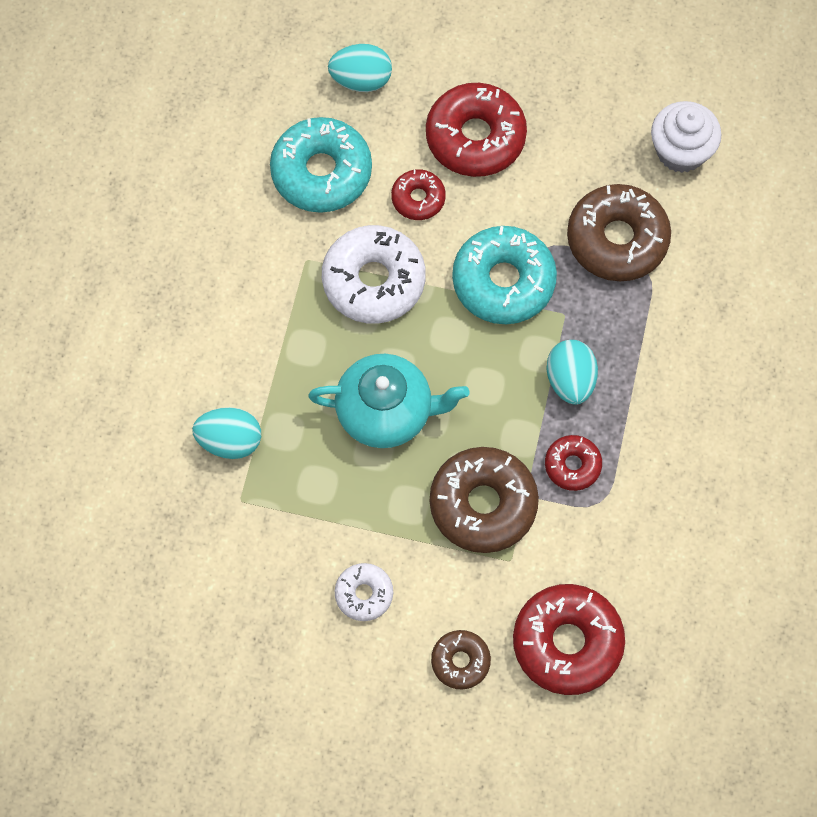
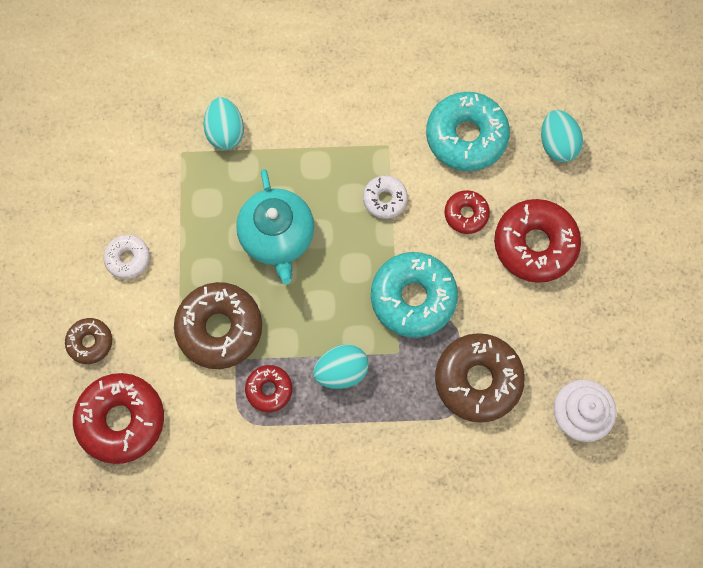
camera: 75 degrees right, 5 degrees up
white donut [322,225,426,324] -> white donut [363,176,408,219], size x0.53

